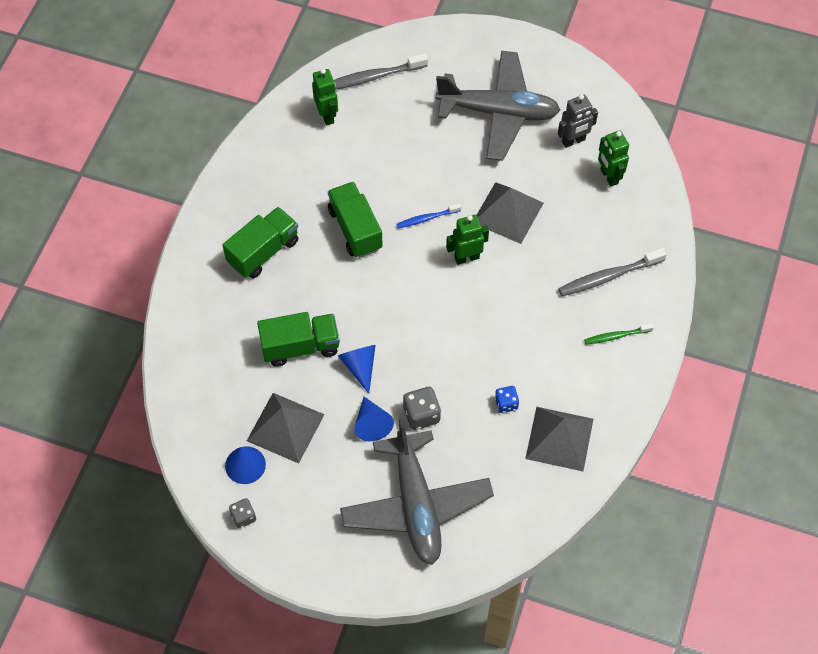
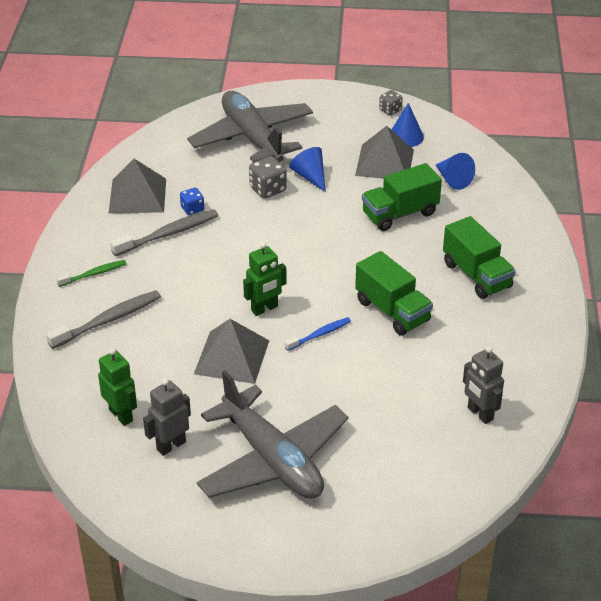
camera: 165 degrees right, 20 degrees down
green truck [223,207,298,278] -> green truck turned 60 degrees counterclockwise [443,216,516,299]
green robot [312,69,338,125] -> grey robot [463,346,504,424]
grey toothbrush [334,53,428,90] -> grey toothbrush moved to [110,210,218,256]
blue cone [338,345,376,394] -> blue cone moved to [436,153,475,190]
grey plane [436,51,560,161] -> grey plane turned 120 degrees counterclockwise [197,370,348,499]

